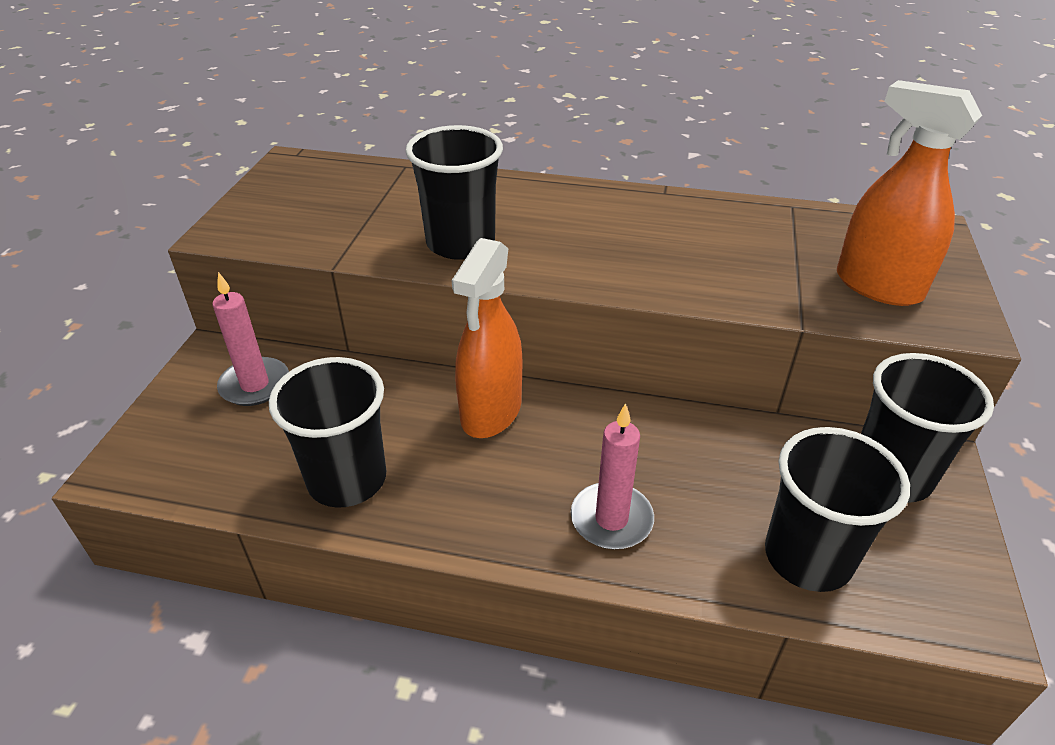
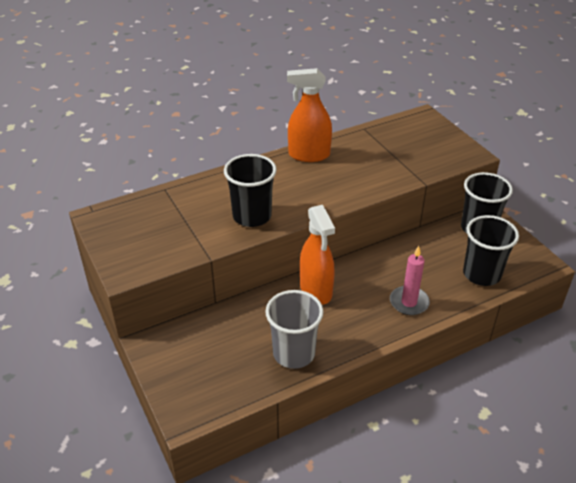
camera: 40 degrees left, 0 degrees up
pink candle [212,272,289,406] -> none
black cup [269,357,386,508] -> grey cup [265,290,323,369]
orange spray bottle [837,80,982,306] -> orange spray bottle moved to [287,68,332,162]

